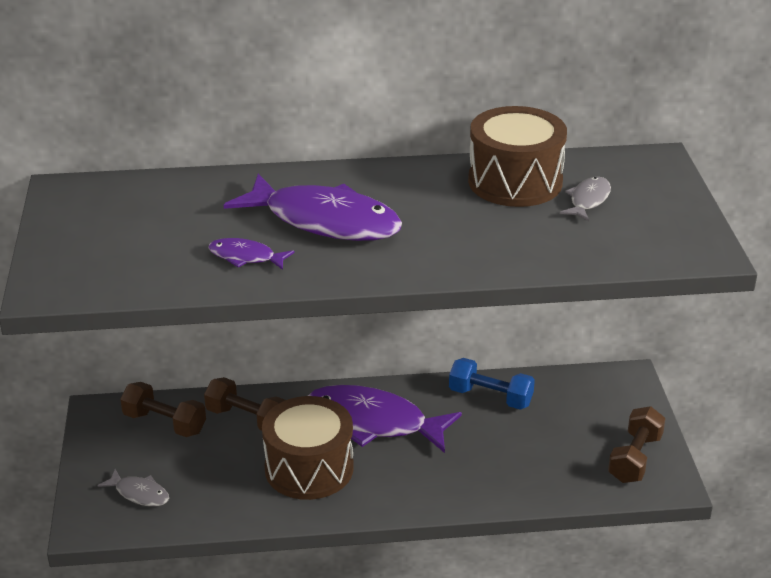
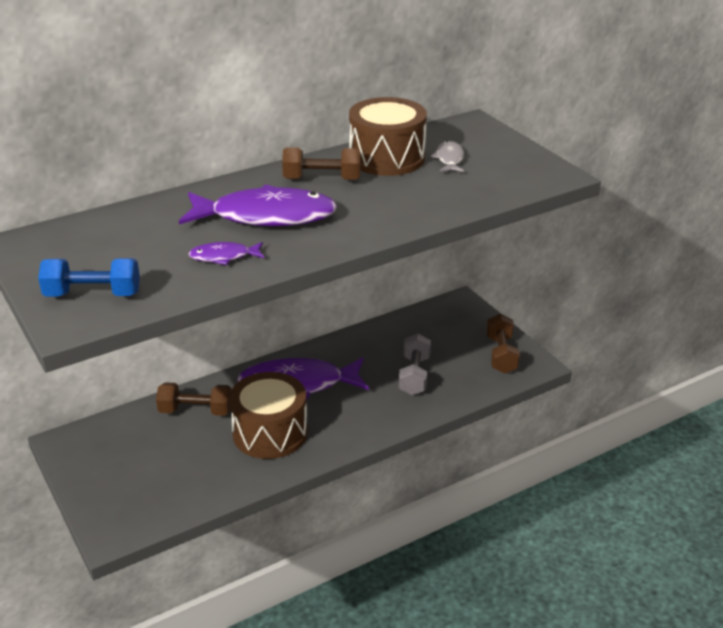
camera: 25 degrees left, 0 degrees up
grey fish [97,469,169,507] -> none
brown dumbbell [120,382,206,437] -> brown dumbbell moved to [282,147,361,180]
blue dumbbell [449,358,535,410] -> blue dumbbell moved to [38,258,140,296]
none -> grey dumbbell [399,333,431,395]

